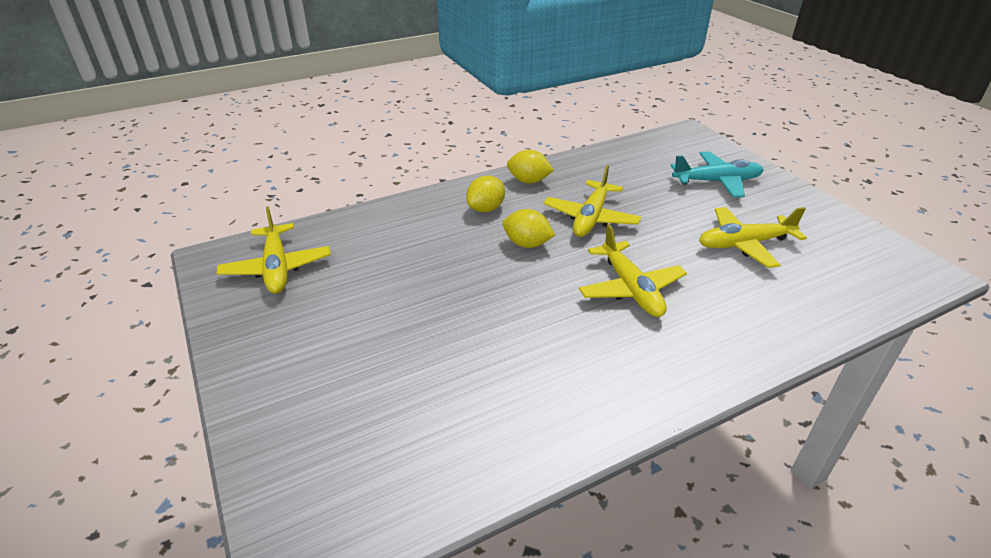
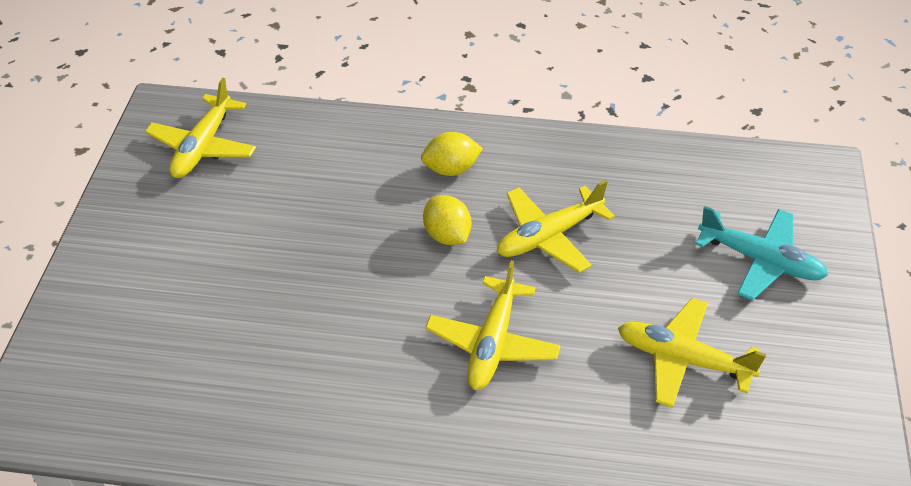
camera: 35 degrees right, 10 degrees up
yellow lemon [507,150,554,184] -> none

